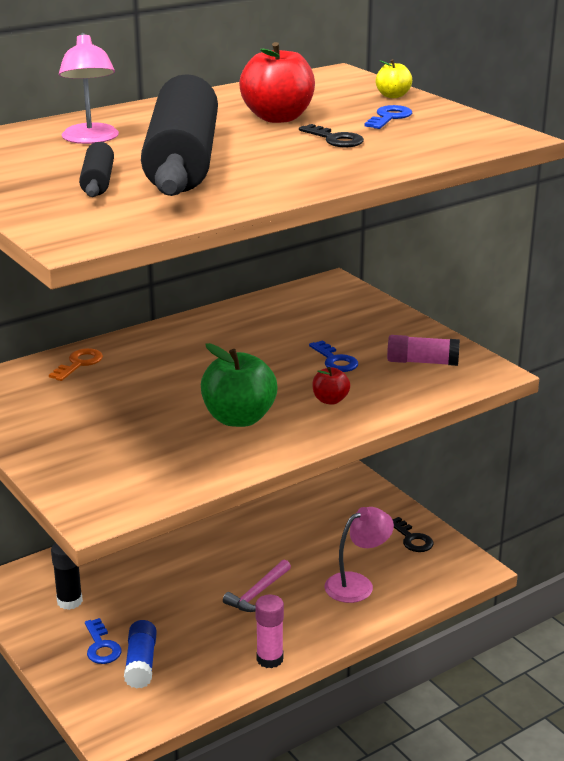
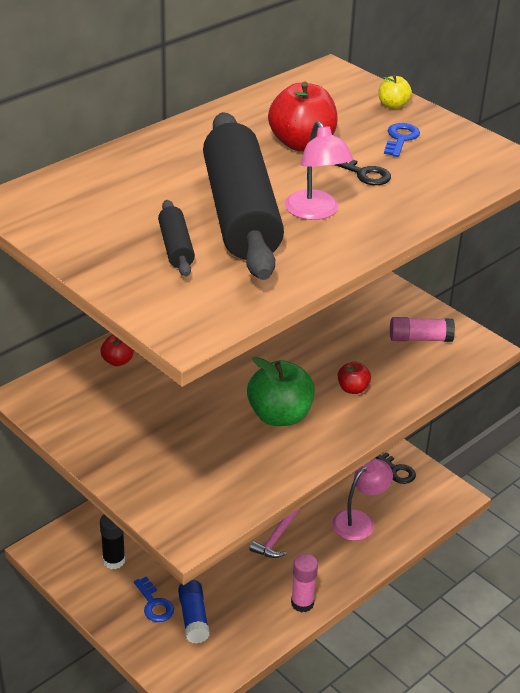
camera: 10 degrees left, 10 degrees up
orange key [49,348,103,381] -> red apple [101,335,134,366]
pink lamp [59,33,119,144] -> pink lamp moved to [285,121,354,220]
blue key [309,340,358,372] -> none

